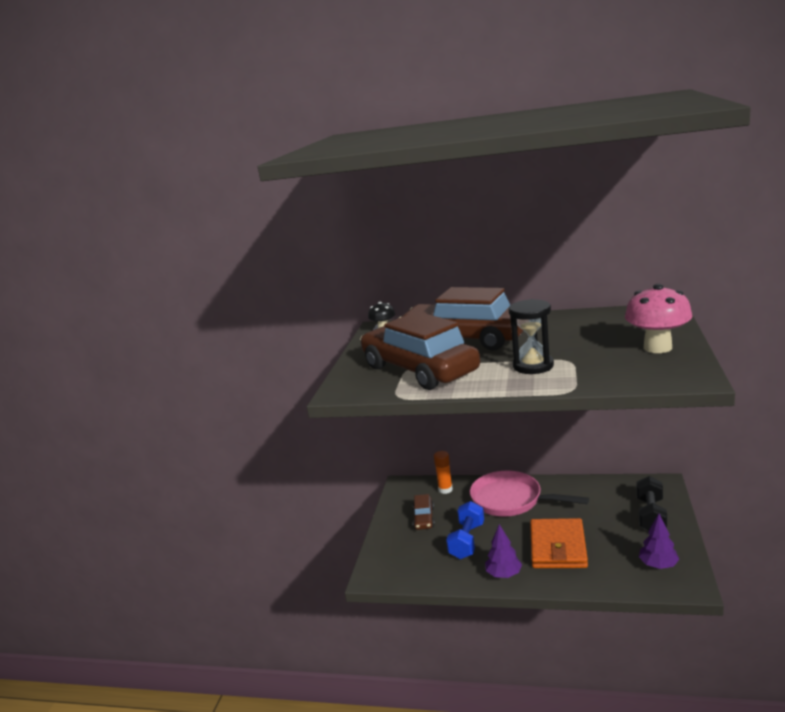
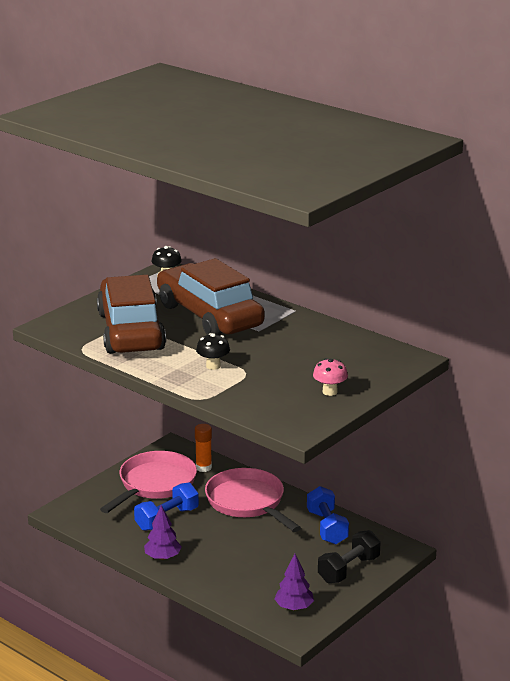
camera: 25 degrees right, 5 degrees up
brown car [413,494,435,530] -> pink pan [100,451,197,513]
black hourglass [509,299,554,374] -> black mushroom [196,333,230,370]
orange wallet [530,518,588,568] -> none
pink mushroom [625,284,692,353] -> pink mushroom [313,358,348,396], size x0.54
none -> blue dumbbell [307,486,349,545]

